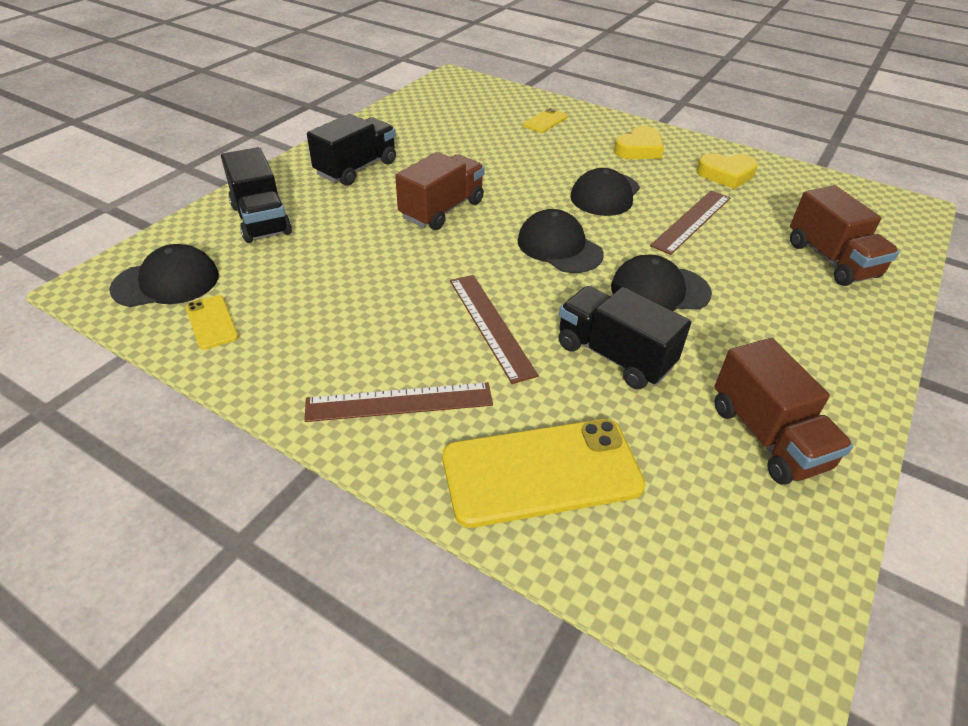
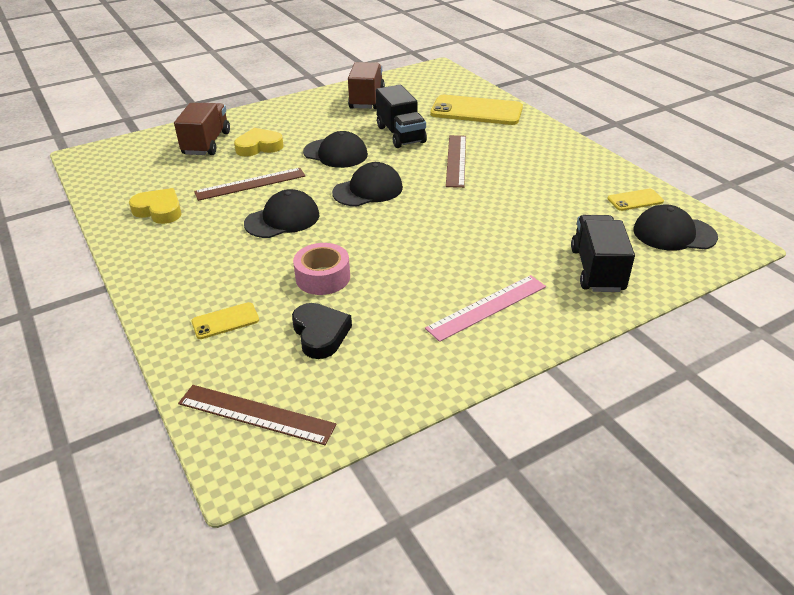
camera: 150 degrees left, 5 degrees down
yellow phone [186,295,239,350] -> yellow phone turned 75 degrees clockwise [607,189,664,211]
brown ruler [304,382,493,422] -> brown ruler moved to [178,385,337,445]
black truck [307,114,396,186] -> pink ruler [425,275,546,342]
brown truck [395,152,485,230] -> none
black cap [517,209,604,273] -> black cap turned 105 degrees counterclockwise [332,162,403,206]
yellow heart [614,126,664,159] -> yellow heart moved to [234,128,284,157]
none -> black heart [292,303,352,359]
none -> pink tape [293,243,350,295]

